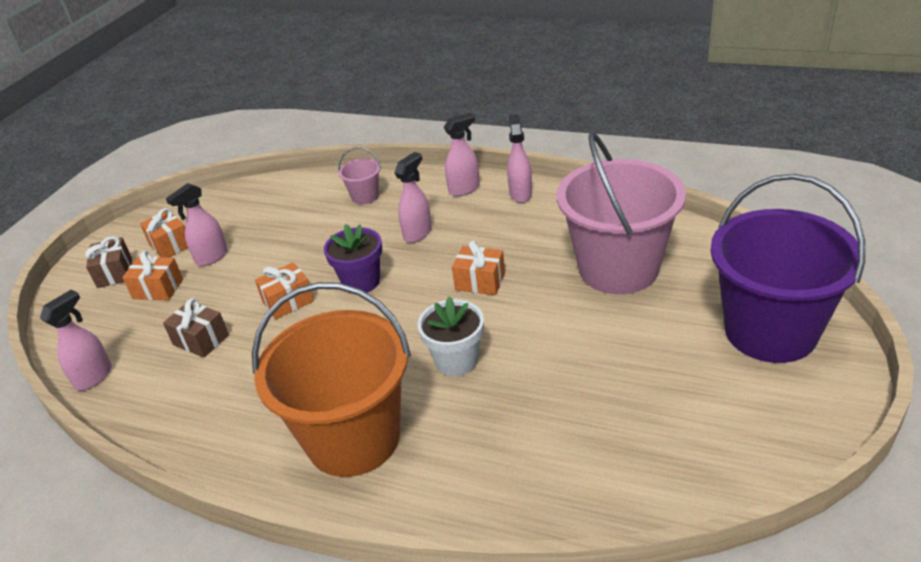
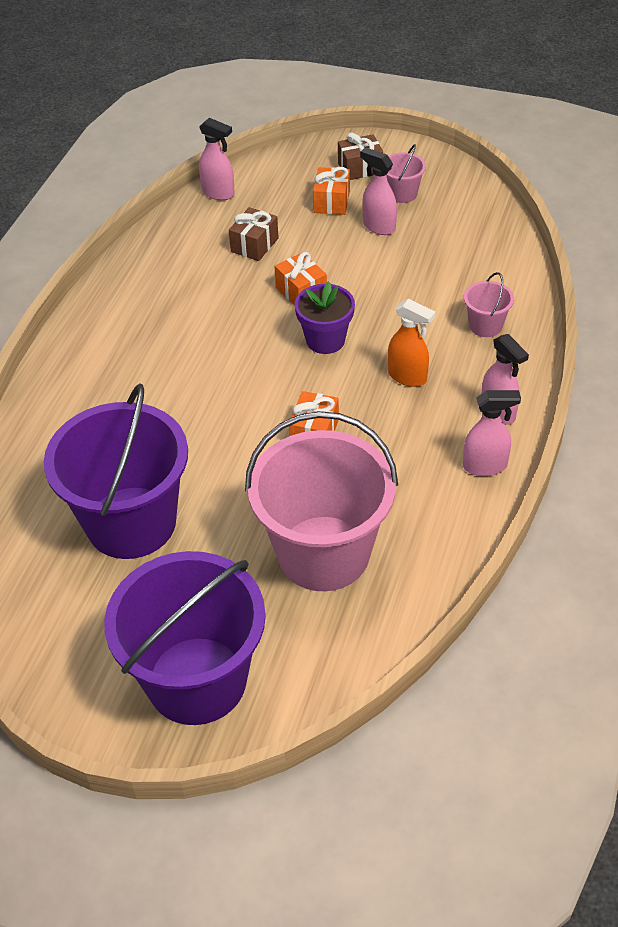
camera: 85 degrees right, 10 degrees up
orange gift [140,208,188,257] -> pink bucket [387,144,426,203]
orange bucket [252,282,411,477] -> none
pink spray bottle [394,152,432,243] -> orange spray bottle [388,299,436,387]
white flower pot [418,296,484,376] -> none
none -> purple bucket [44,383,188,559]

